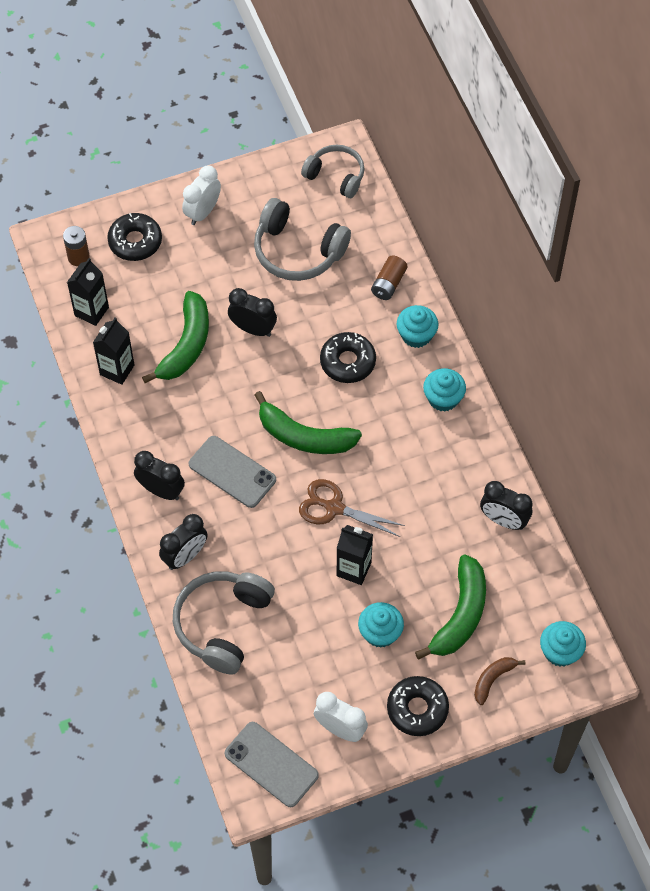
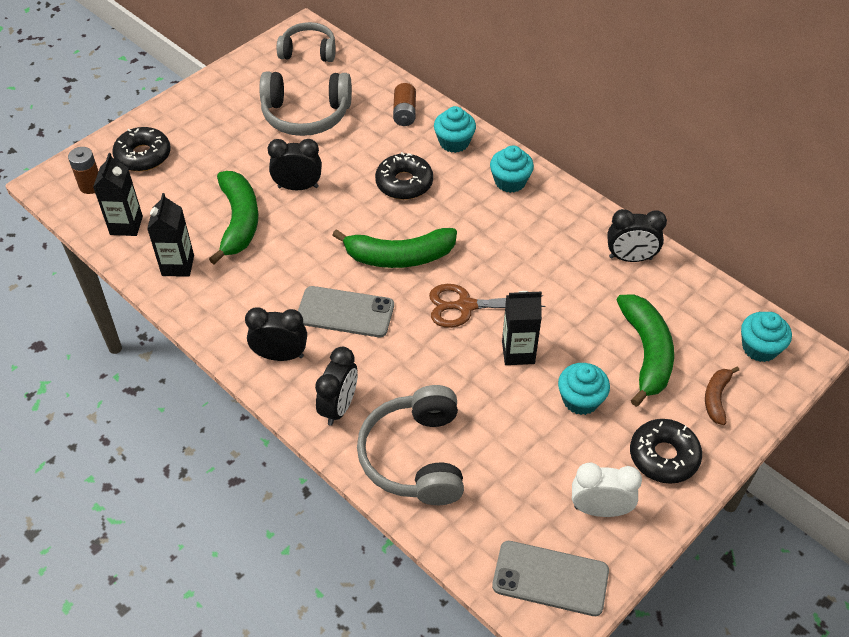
camera: 25 degrees left, 10 degrees down
white clock [182,165,221,225] -> none

